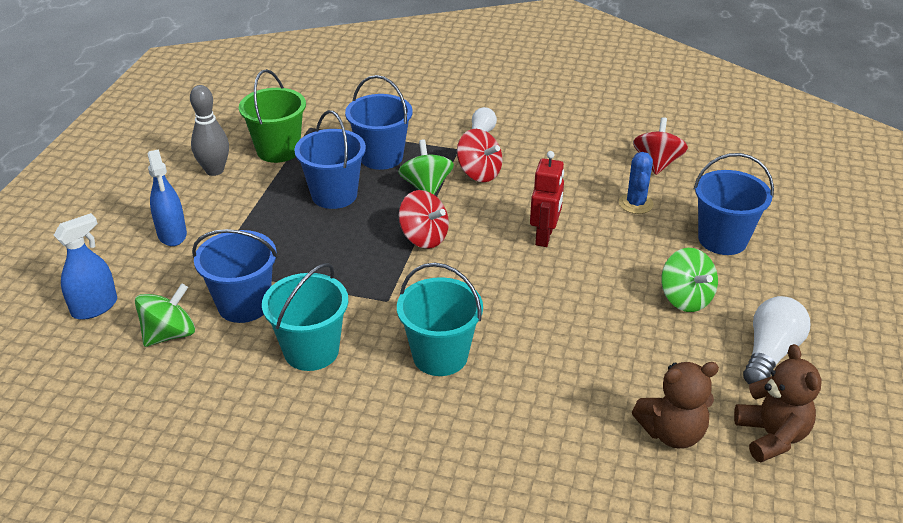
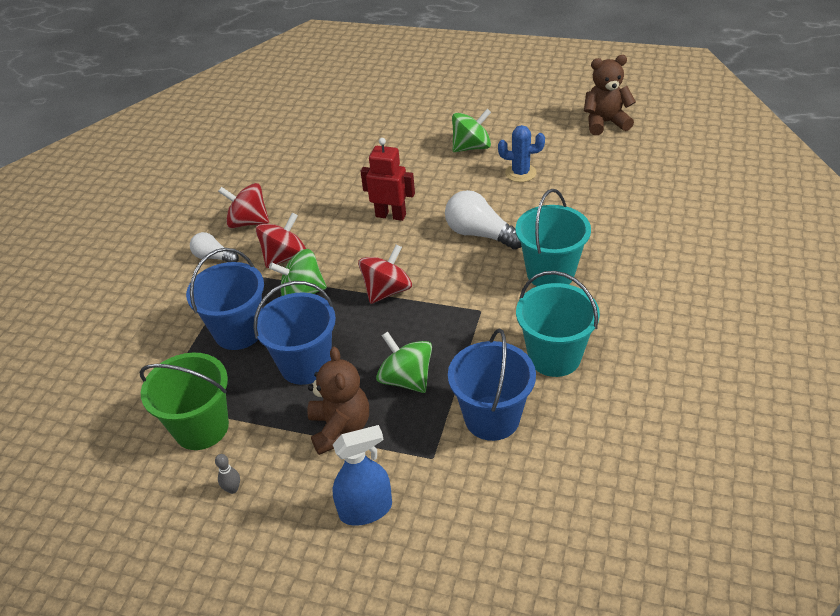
camera: 85 degrees left, 5 degrees up
blue spray bottle [54,213,117,320] -> none
green spinning top [135,283,195,347] -> green spinning top moved to [376,332,432,393]
grey bowling pin [190,85,229,176] -> grey bowling pin [215,454,240,494], size x0.45
blue cactus [619,152,654,214] -> blue cactus moved to [498,125,545,182]
brown teddy bear [632,362,719,448] -> brown teddy bear moved to [307,347,369,455]
red spinning top [633,117,688,175] -> red spinning top moved to [218,183,269,228]
blue bucket [694,153,774,255] -> none
white light bulb [743,296,810,384] -> white light bulb moved to [445,190,522,250]

